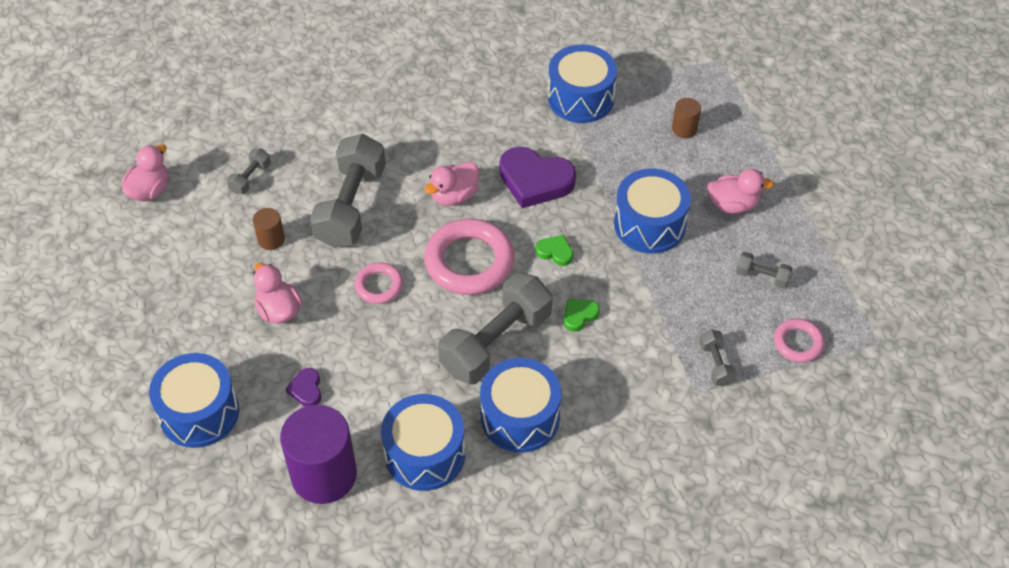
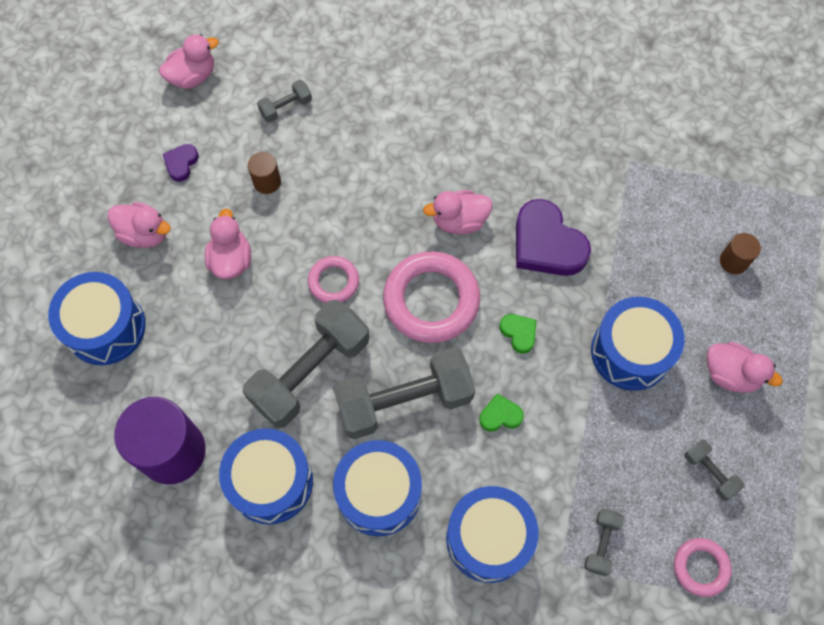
camera: 30 degrees right, 15 degrees up
purple heart [285,368,322,407] -> purple heart moved to [163,144,199,182]
grey dumbbell [310,134,386,248] -> grey dumbbell moved to [242,300,369,428]
blue drum [548,44,617,123] -> blue drum moved to [446,486,539,583]
none -> pink duck [108,202,171,248]

